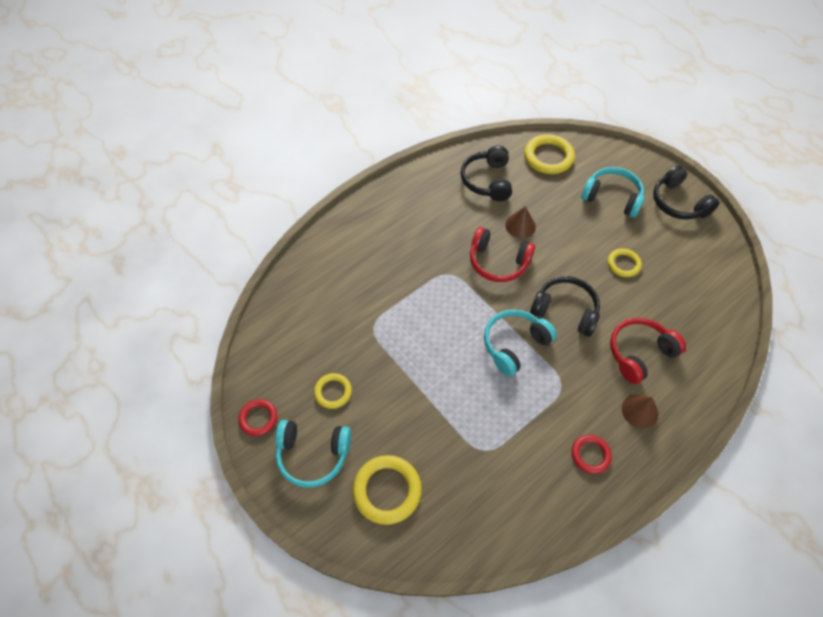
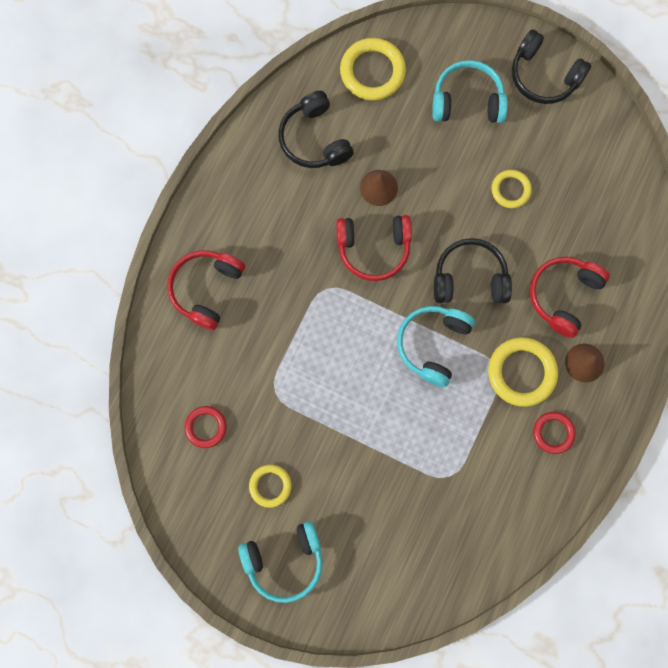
camera: 25 degrees left, 20 degrees up
red ring [238,399,277,436] -> red ring moved to [185,406,227,448]
yellow ring [353,455,422,525] -> yellow ring moved to [488,337,558,407]
none -> red headphones [167,250,245,330]

